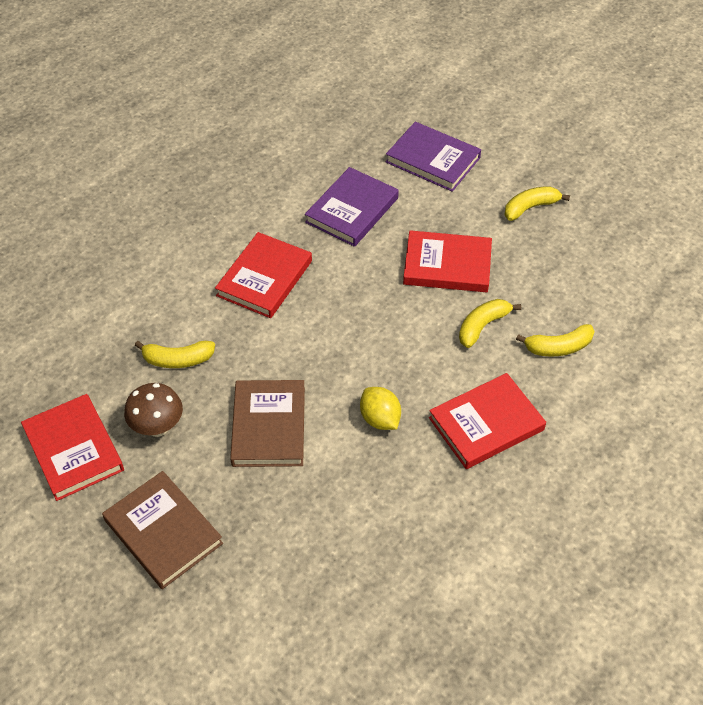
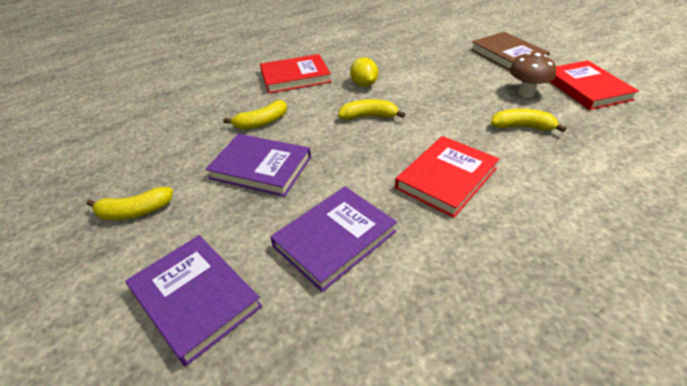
camera: 165 degrees left, 10 degrees down
brown book [230,380,305,467] -> none
red book [403,230,492,292] -> purple book [205,134,311,197]
yellow banana [516,324,595,356] -> yellow banana moved to [338,99,405,120]

